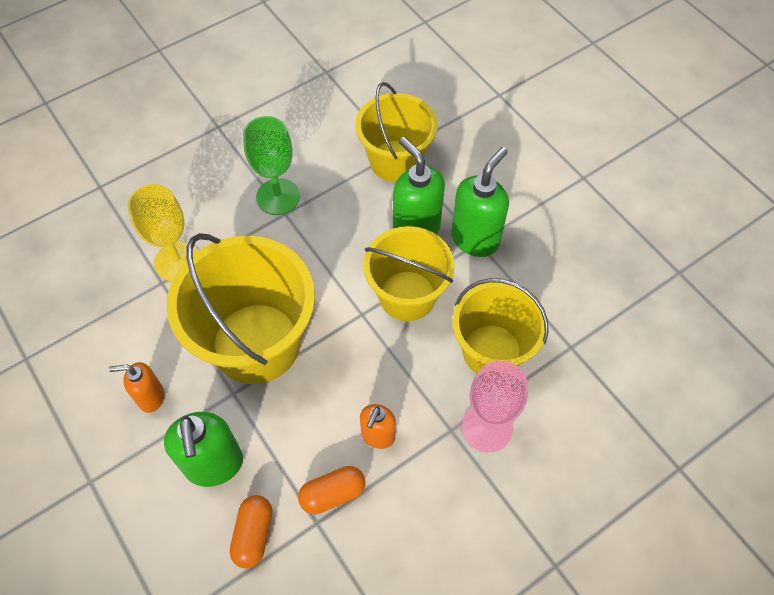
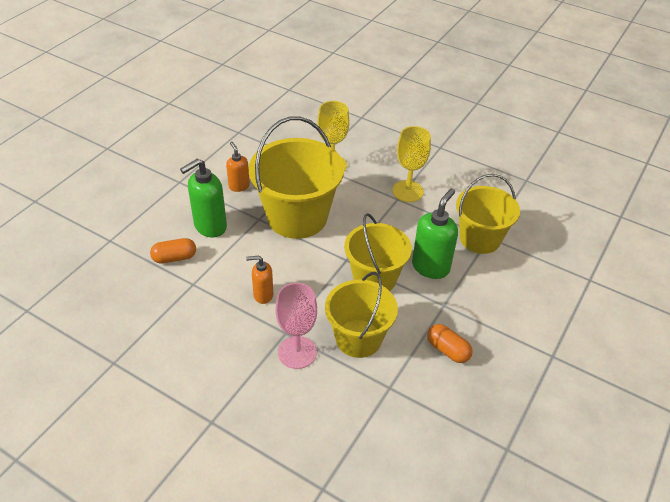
camera: 65 degrees right, 15 degrees down
green goblet [243,116,300,215] -> yellow goblet [392,126,431,202]
orange capsule [298,466,365,514] -> orange capsule moved to [427,324,473,363]
green soap dispenser [451,147,509,257] -> none

